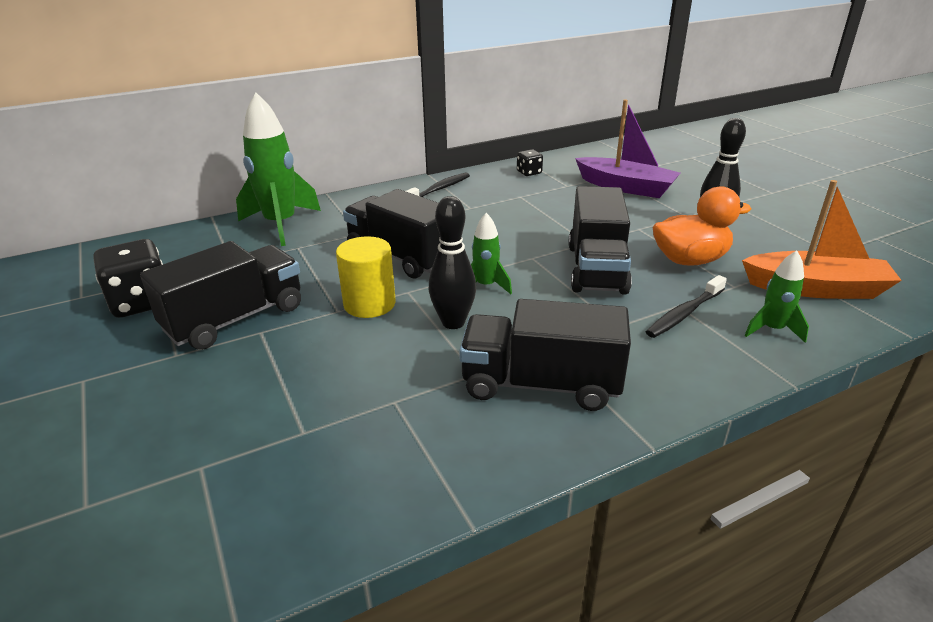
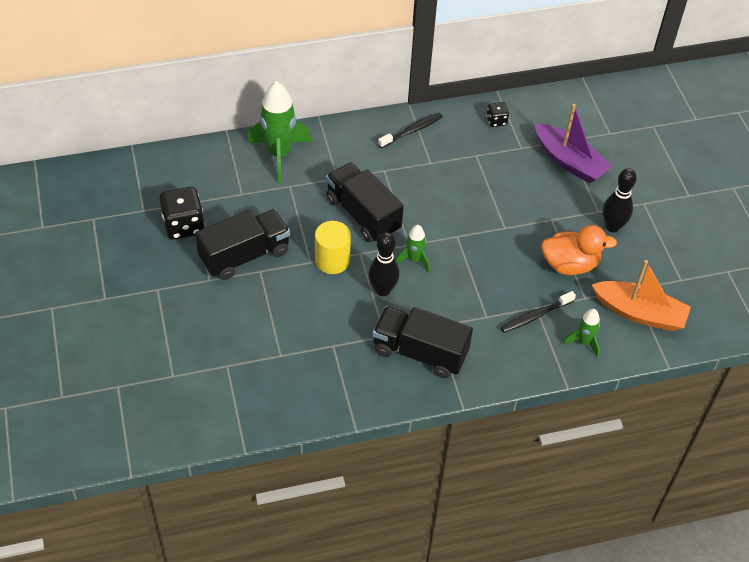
camera: 10 degrees right, 20 degrees up
black truck [568,186,632,294] -> none

